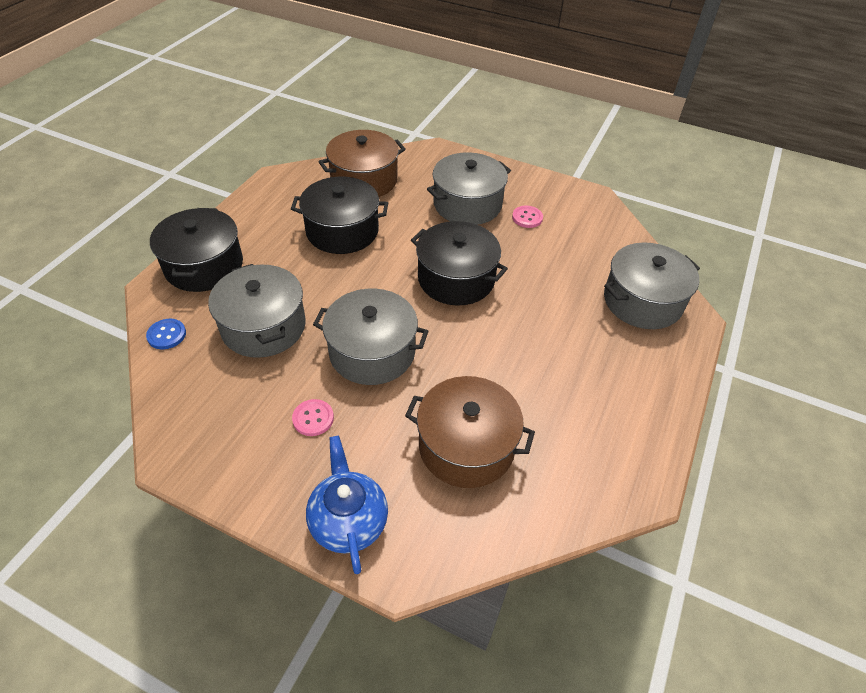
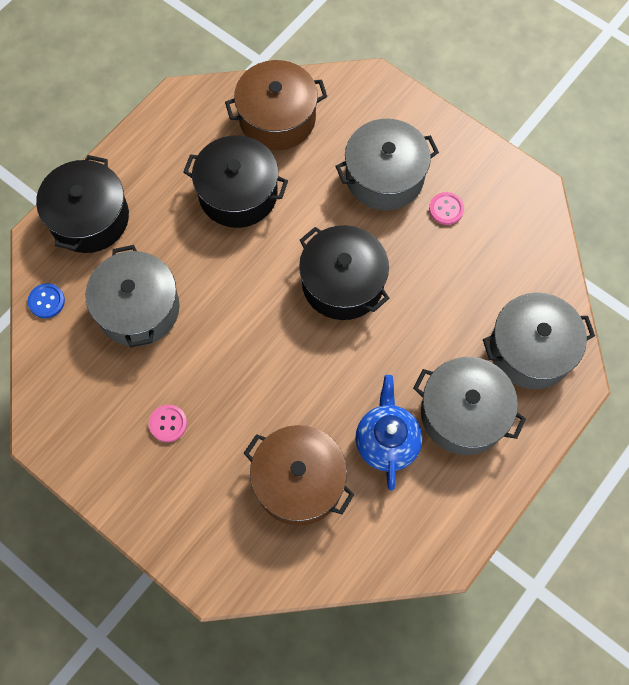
camera: 15 degrees right, 20 degrees up
blue teapot [306,436,388,574] -> blue teapot moved to [355,375,423,491]
grey pot [313,289,429,385] -> grey pot moved to [413,357,526,455]

